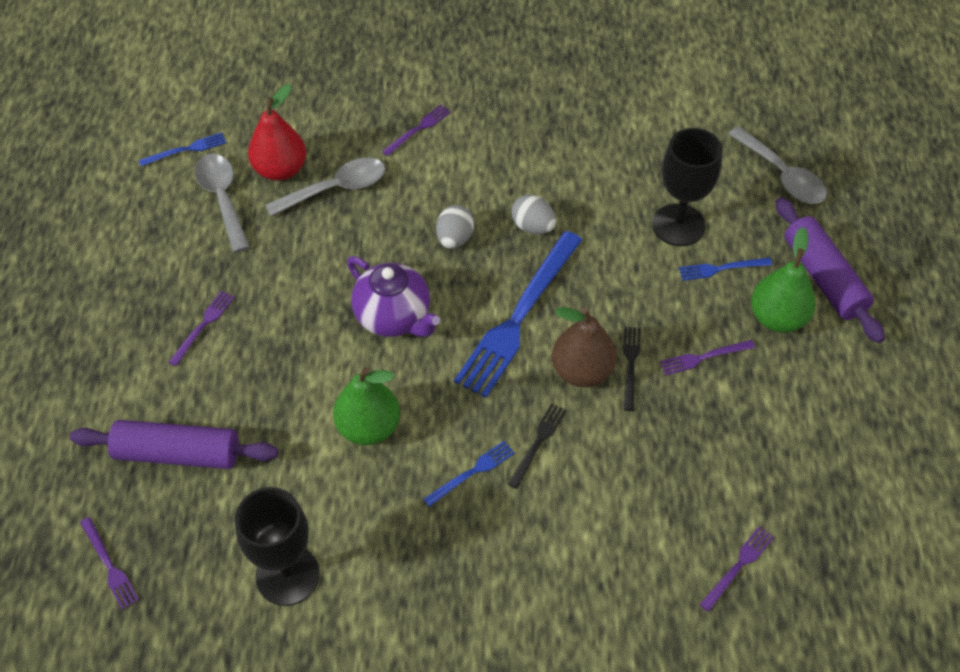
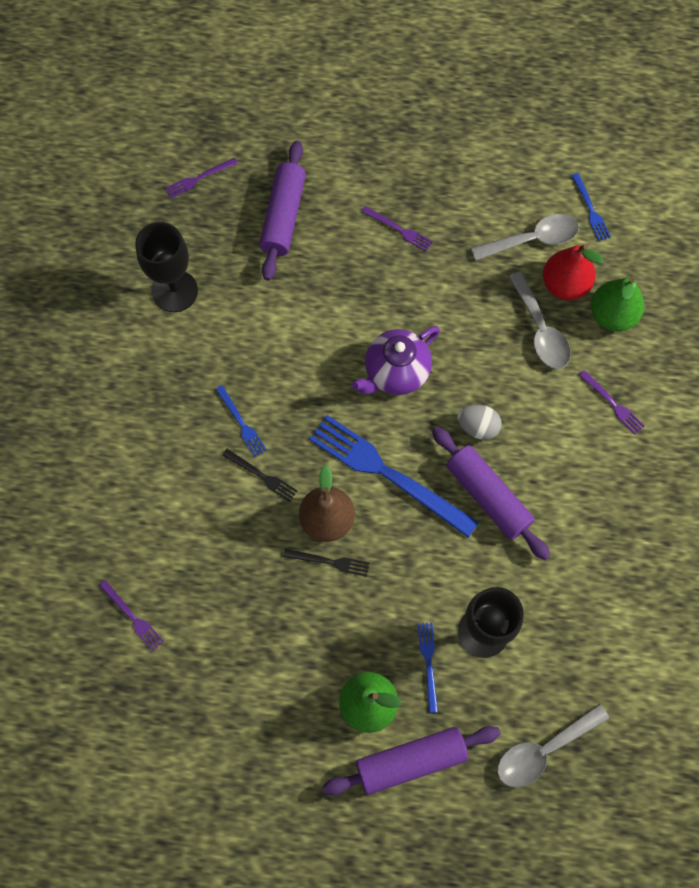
camera: 95 degrees right, 15 degrees up
green pear [333,367,400,445] -> green pear moved to [591,277,644,332]
grey egg [511,195,556,234] -> purple rolling pin [432,427,550,560]
purple fork [660,340,755,376] -> none

